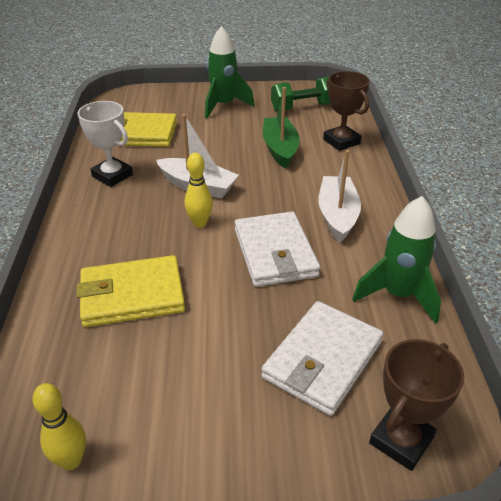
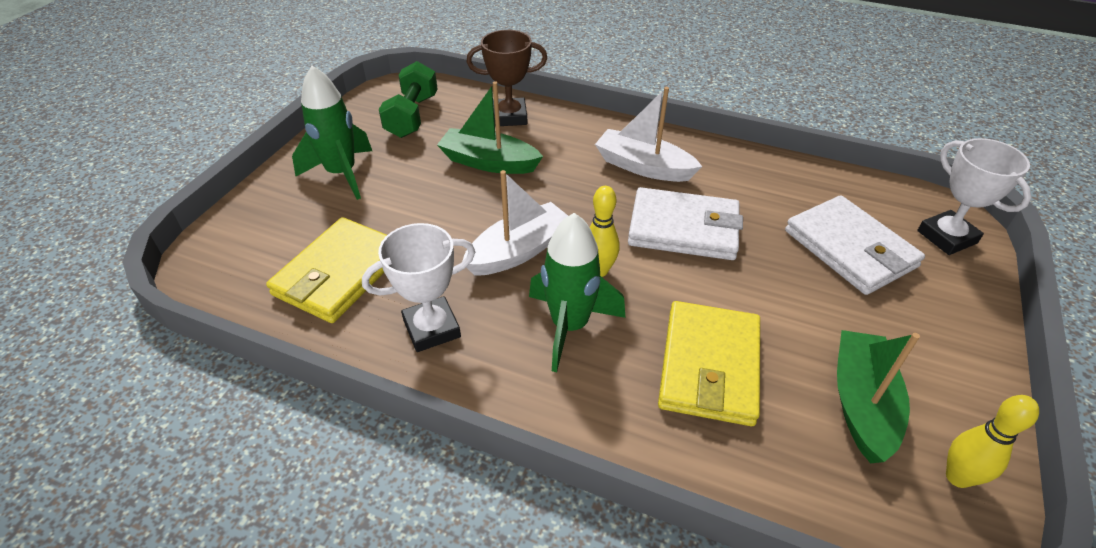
camera: 65 degrees left, 5 degrees up
green rocket [352,196,441,324] -> green rocket moved to [529,213,626,372]
brown trophy [369,339,464,471] -> white trophy [917,138,1031,255]
none -> green boat [837,330,920,463]

